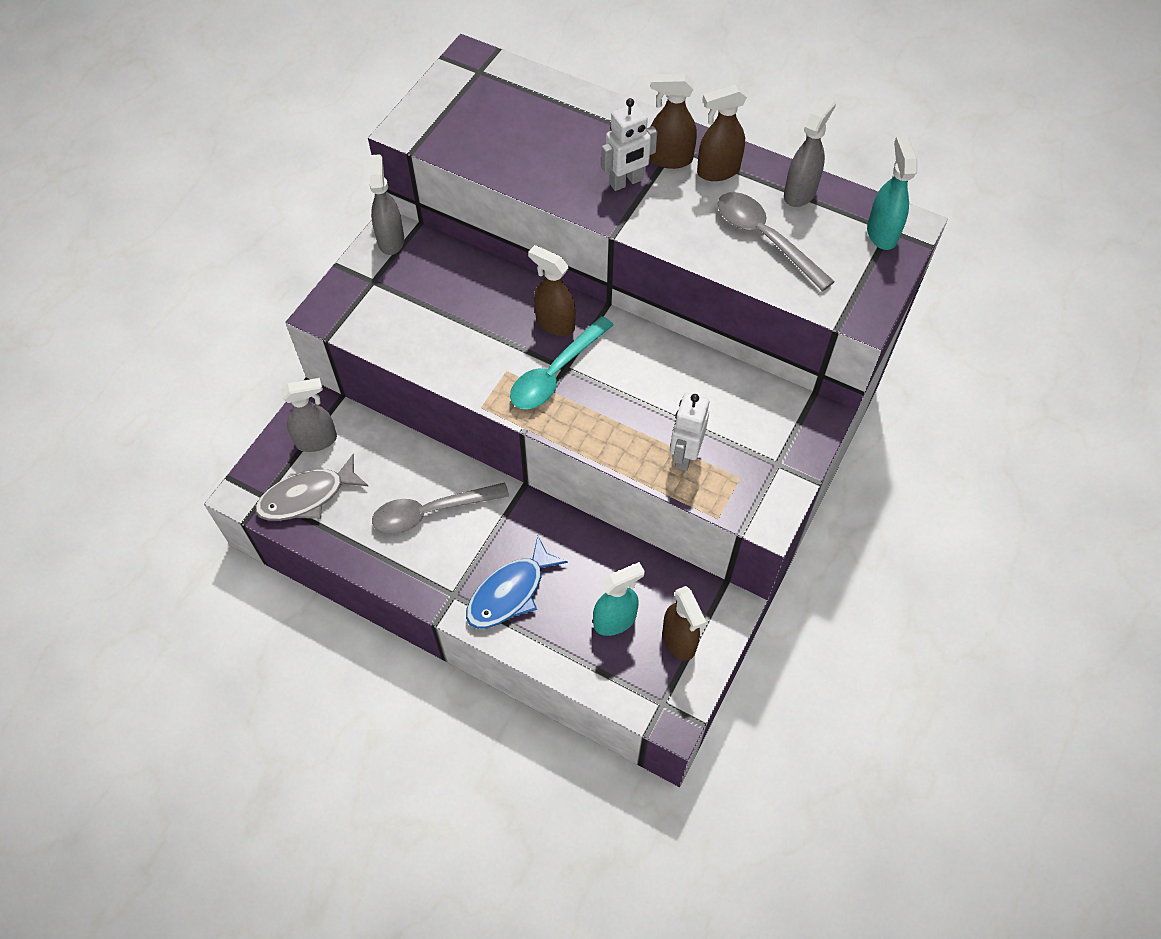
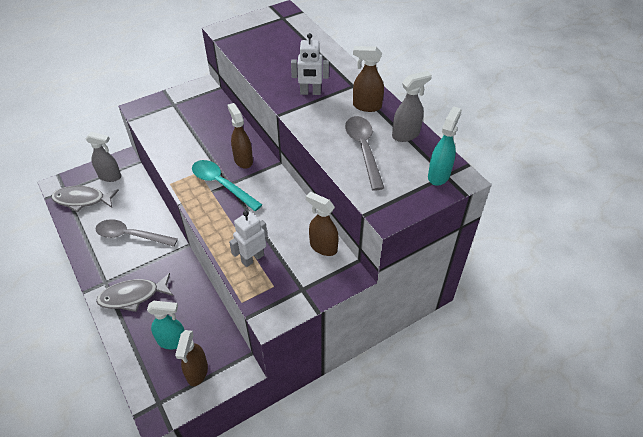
camera: 30 degrees right, 10 degrees down
grey spray bottle [369,154,404,255] -> none
blue fish [466,536,568,629] -> grey fish [96,273,173,312]
turquoise spoon [510,316,613,409] -> turquoise spoon turned 60 degrees clockwise [192,160,262,211]
brown spray bottle [649,74,697,169] -> brown spray bottle moved to [306,192,339,256]

